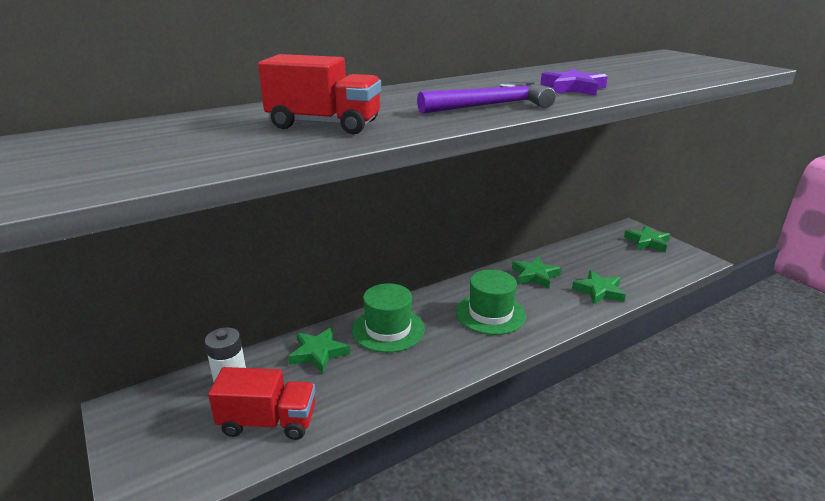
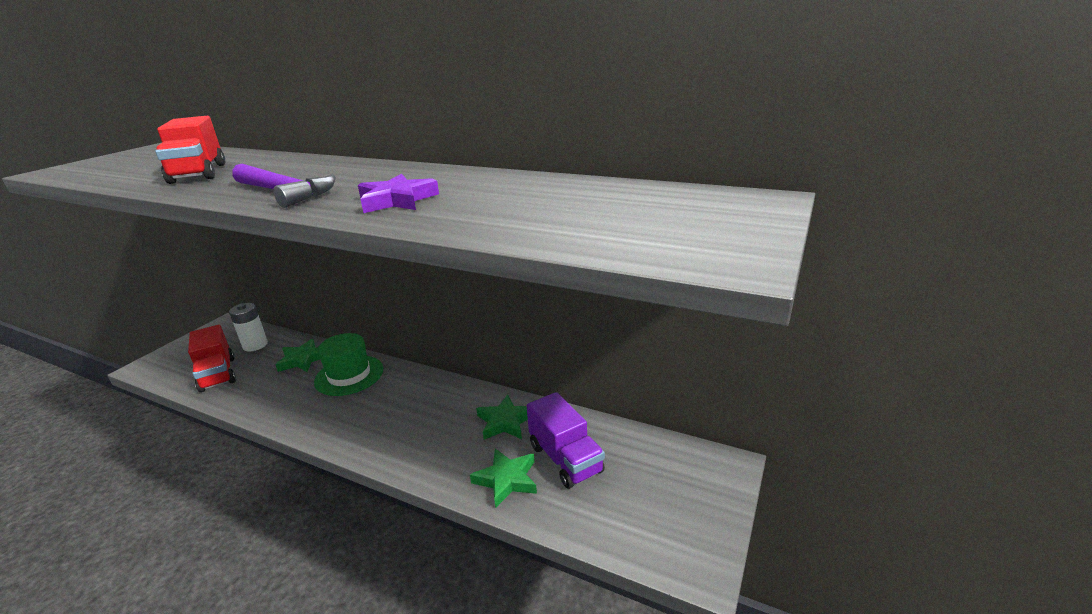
camera: 60 degrees right, 0 degrees up
green hat [456,270,526,335] -> none
green star [624,225,670,252] -> none
none -> purple truck [527,392,605,489]

